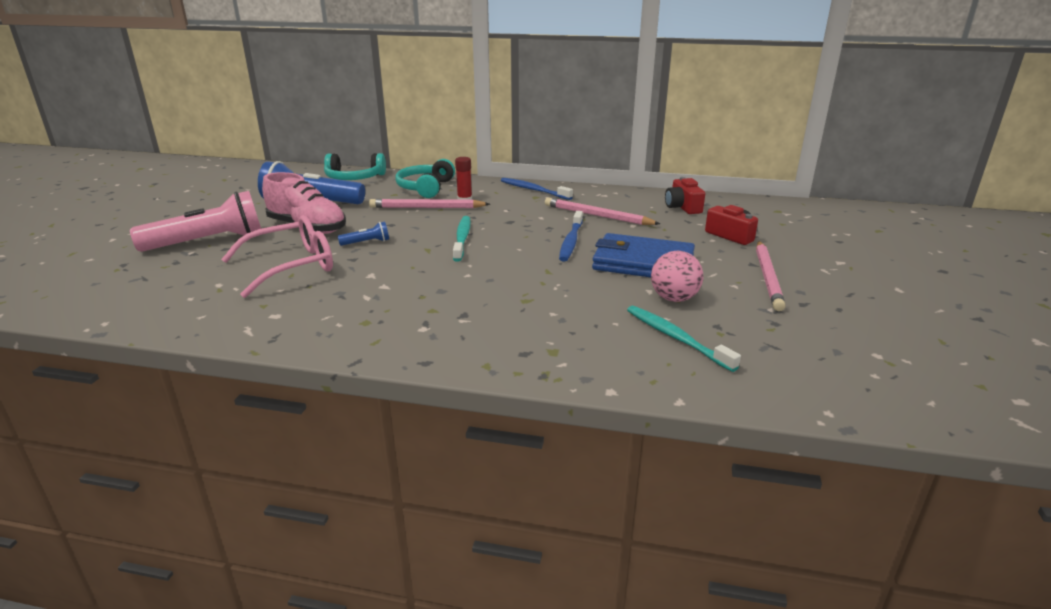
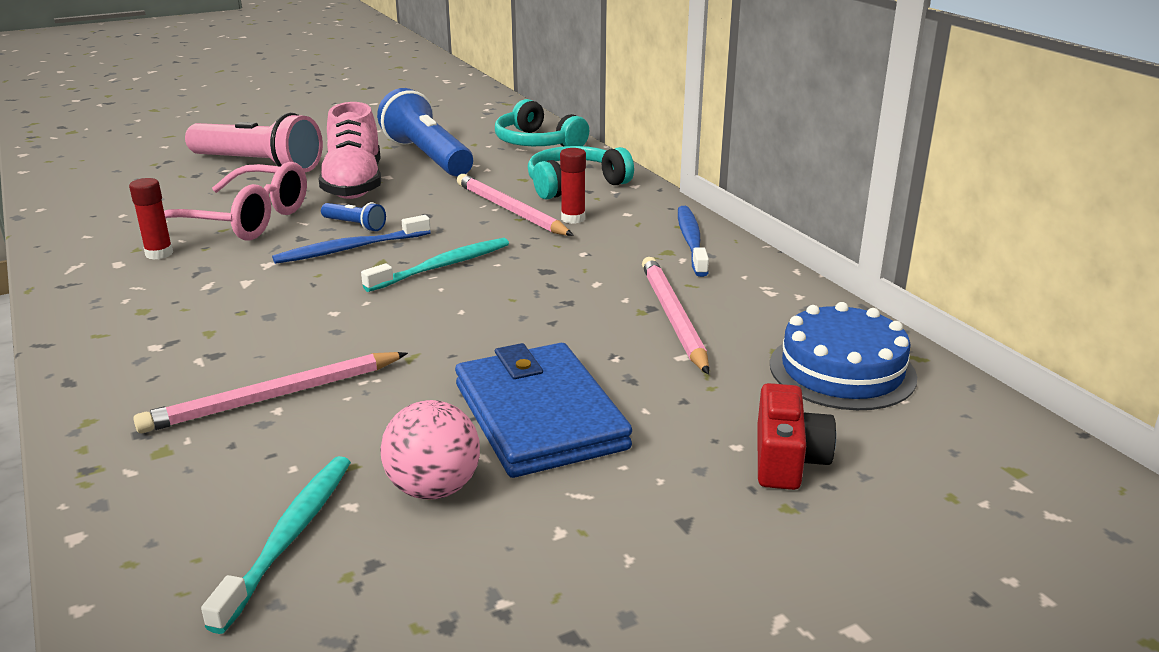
camera: 50 degrees right, 0 degrees up
blue toothbrush [559,211,583,262] -> blue toothbrush moved to [272,215,431,264]
red camera [665,177,705,214] -> blue cake [770,302,917,410]
pink pencil [756,241,786,311] -> pink pencil moved to [133,352,408,433]
none -> red glue stick [129,178,173,260]

